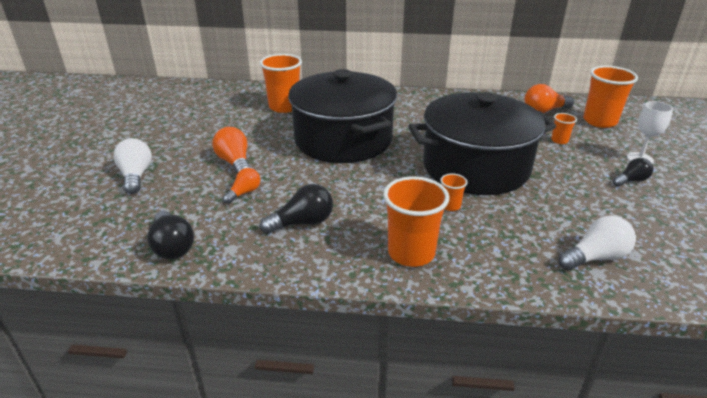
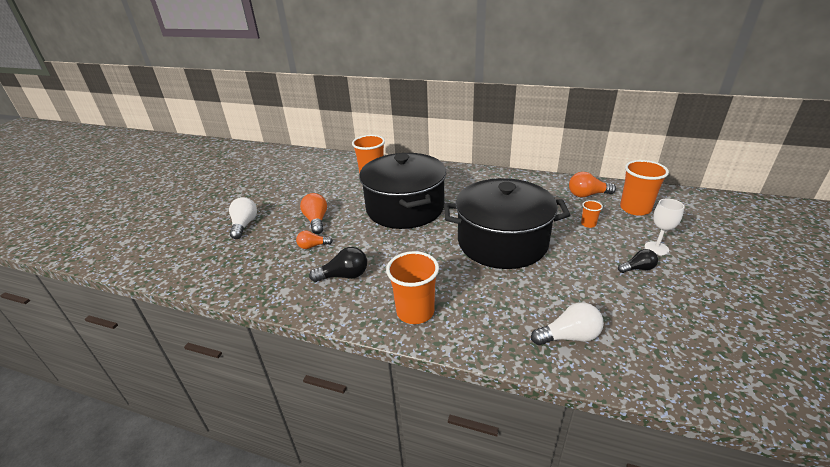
camera: 15 degrees right, 0 degrees up
black light bulb [147,210,194,259] -> none
orange light bulb [223,168,260,204] -> orange light bulb turned 150 degrees counterclockwise [296,231,333,249]
orange cup [440,173,467,211] -> none

